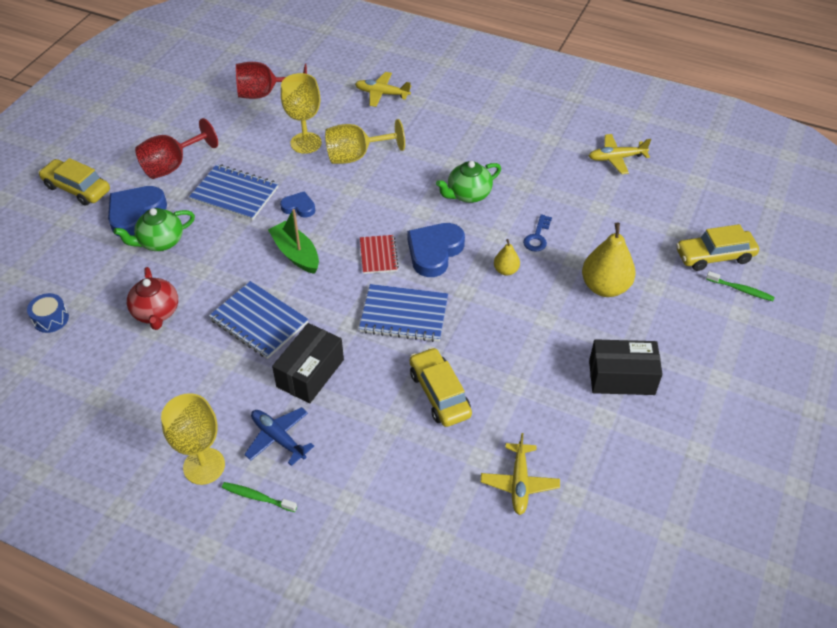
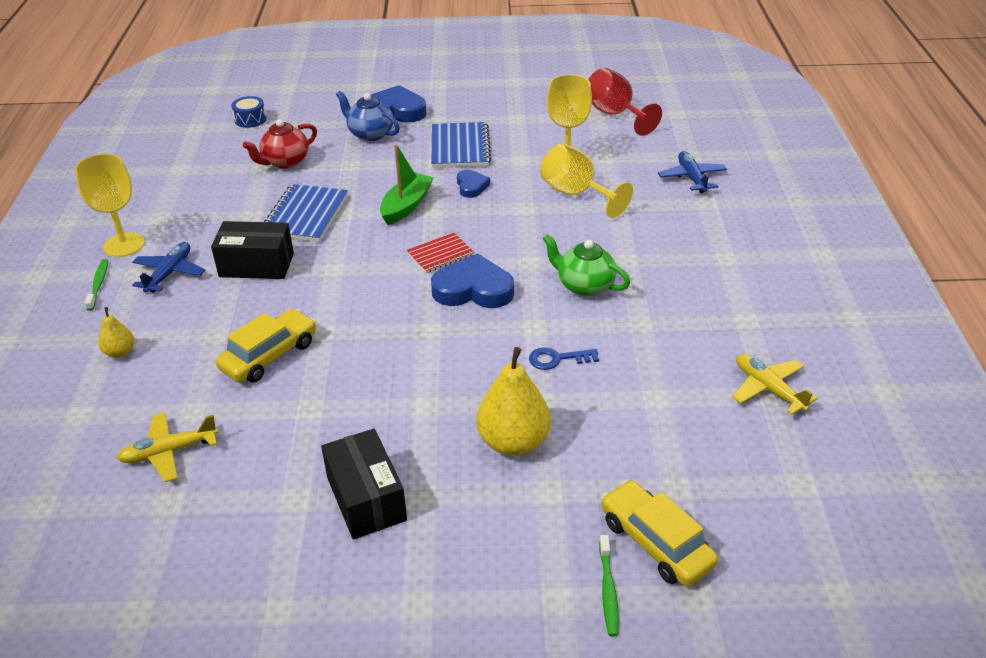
camera: 65 degrees right, 10 degrees down
yellow car [38,158,110,206] -> none
green teapot [114,208,195,251] -> blue teapot [336,91,400,141]
red goblet [135,118,218,179] -> none
yellow plane [355,72,411,107] -> blue plane [658,151,727,193]
blue notebook [359,284,448,342] -> none
yellow pear [494,239,520,276] -> yellow pear moved to [98,307,134,358]

